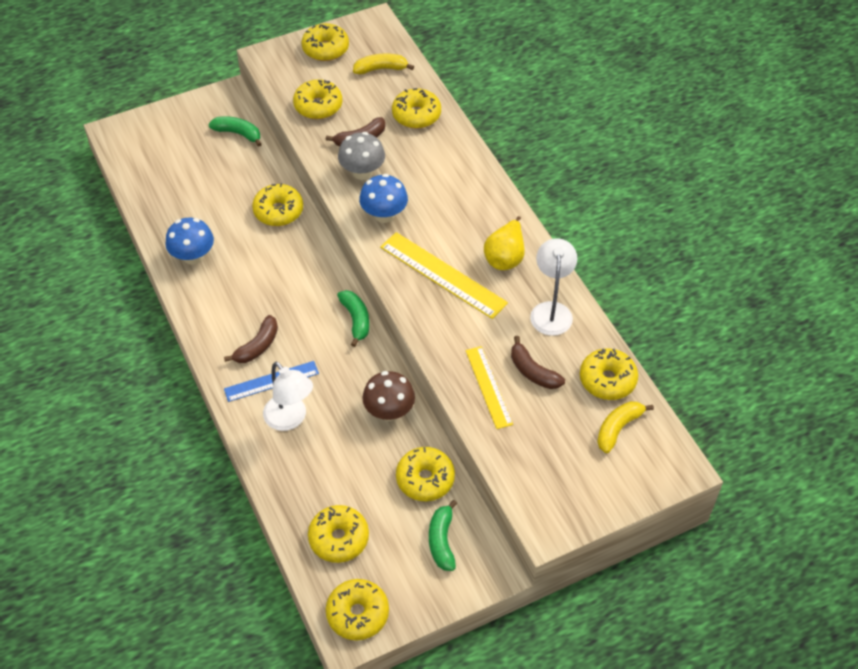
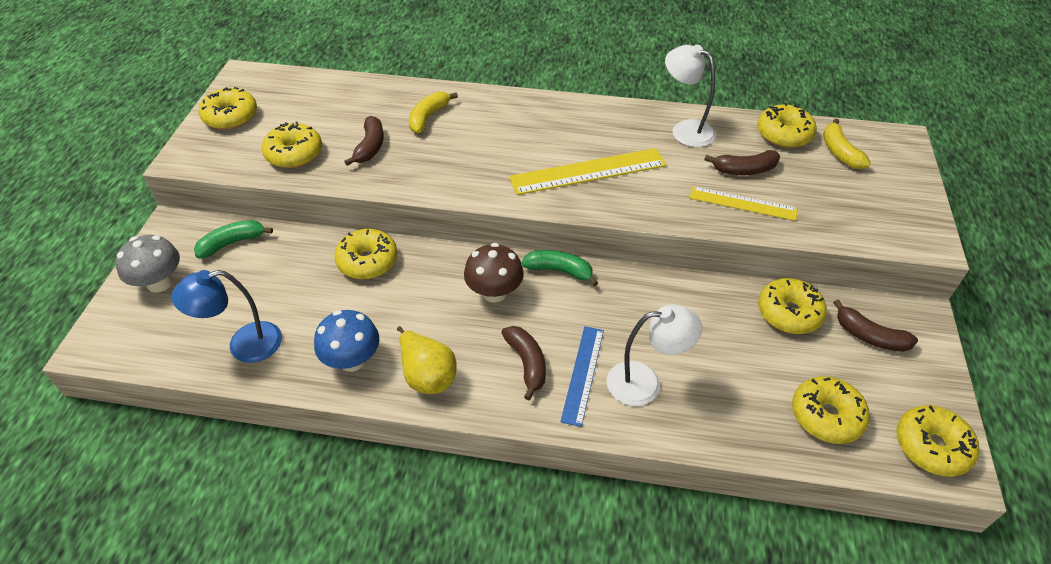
camera: 55 degrees left, 5 degrees down
grey mushroom [338,132,385,180] -> grey mushroom moved to [115,235,180,293]
yellow banana [353,54,414,75] -> yellow banana moved to [409,91,458,133]
blue mushroom [359,174,408,223] -> none
brown mushroom [362,371,415,421] -> brown mushroom moved to [464,243,524,303]
yellow donut [392,88,441,128] -> none
green banana [429,500,457,571] -> brown banana [833,299,918,352]
yellow pear [484,216,525,270] -> yellow pear moved to [397,326,456,394]
none -> blue lamp [171,270,282,363]

